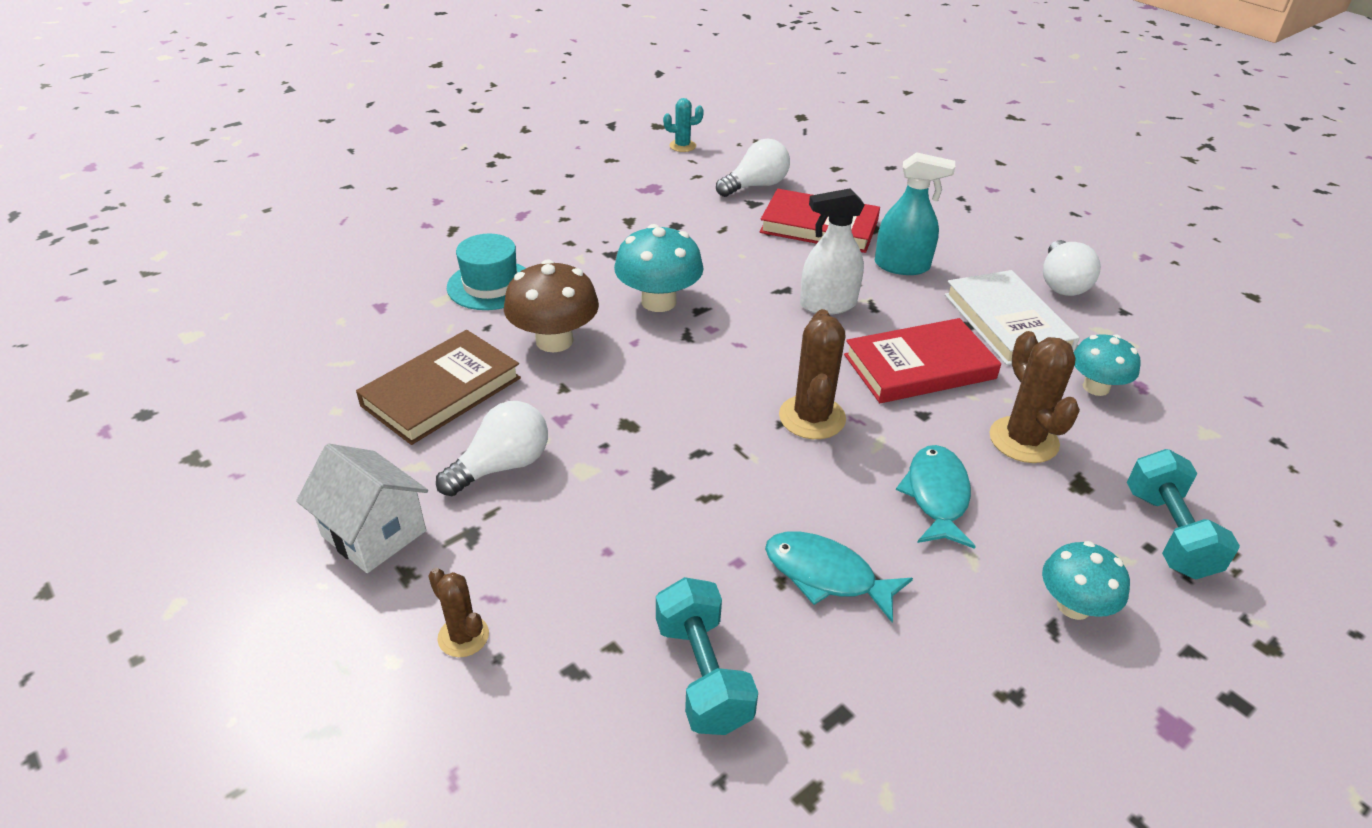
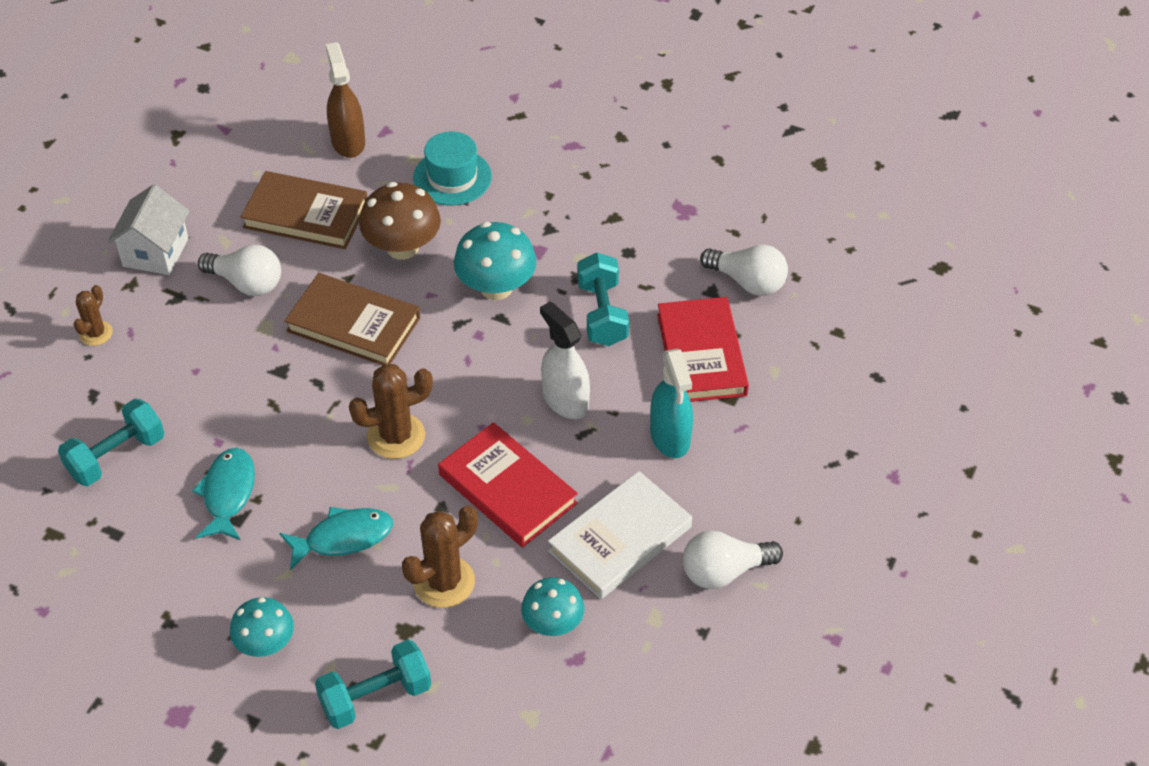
camera: 65 degrees right, 10 degrees up
turquoise cactus [663,98,704,152] -> none
none -> brown book [285,273,420,365]
none -> brown spray bottle [326,42,365,158]
none -> turquoise dumbbell [577,253,629,346]

